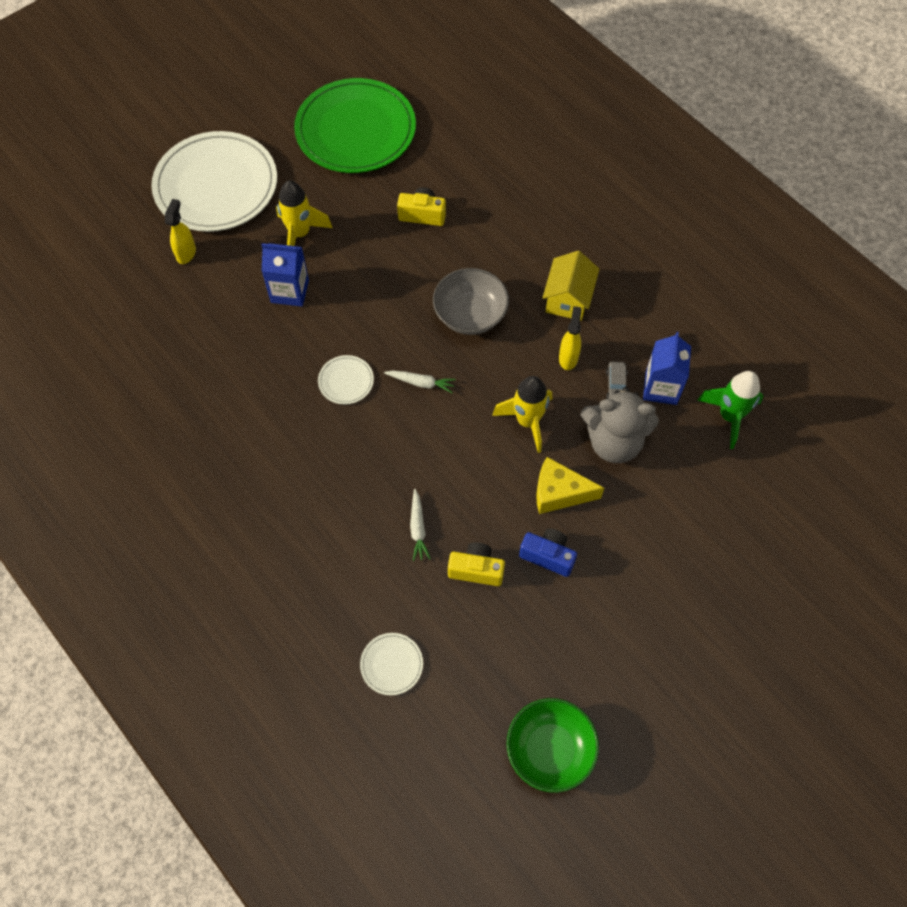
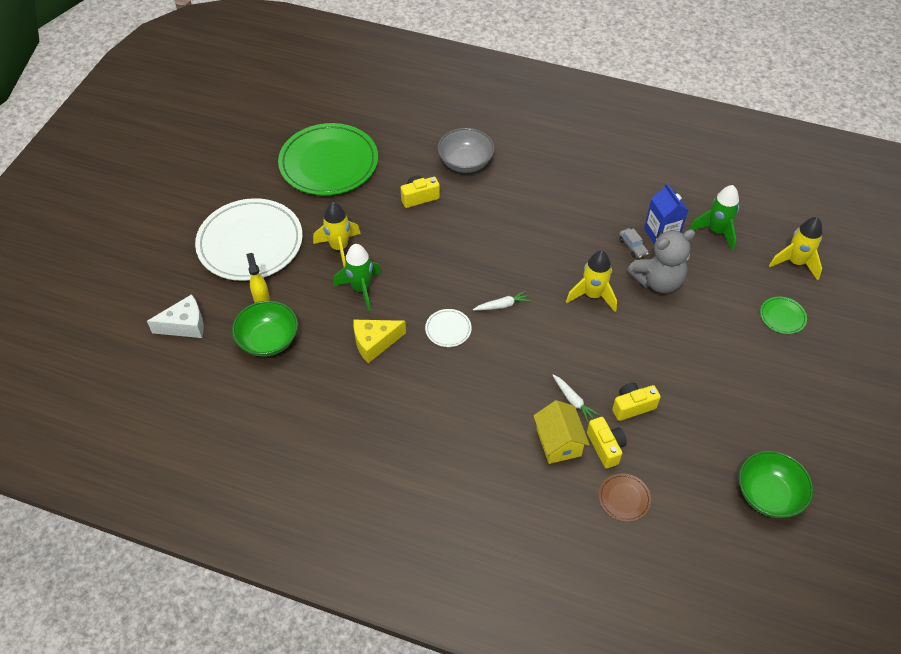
camera: 30 degrees left, 10 degrees down
blue carton [262,243,309,307] -> green rocket [333,244,381,311]
white plate [360,633,423,696] -> brown plate [599,474,651,522]
grey bowl [433,268,509,335] -> grey bowl moved to [437,128,495,173]
blue camera [519,528,577,577] -> none
yellow cheese [536,457,604,514] -> yellow cheese moved to [353,320,406,363]
yellow house [542,251,599,321] -> yellow house moved to [533,400,590,464]
yellow spray bottle [559,306,582,370] -> none
none -> white cheese [147,294,204,338]
none -> green bowl [232,301,298,357]
none -> yellow camera [587,417,627,469]
none -> green plate [760,297,807,334]
none -> yellow rocket [769,217,823,281]

